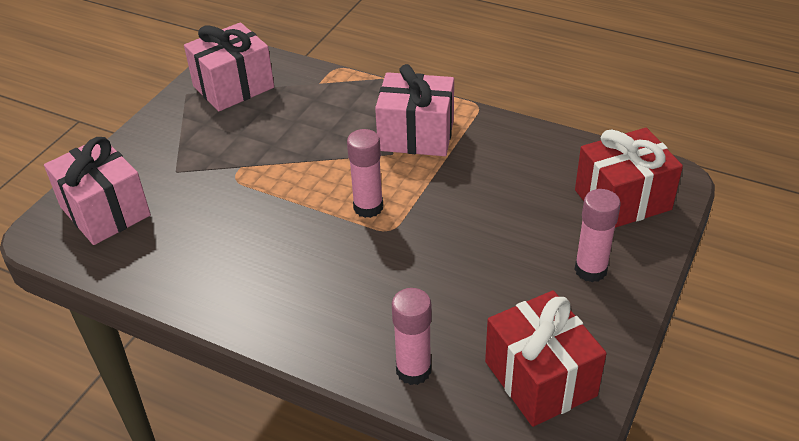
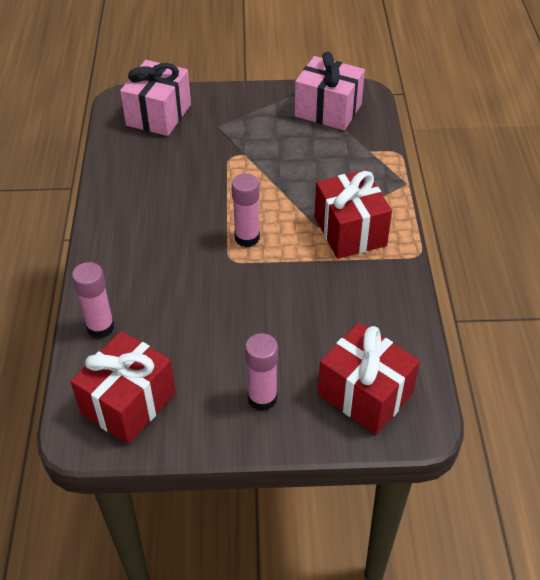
camera: 60 degrees right, 5 degrees up
pink gift [375,64,454,156] -> red gift [315,170,392,259]

